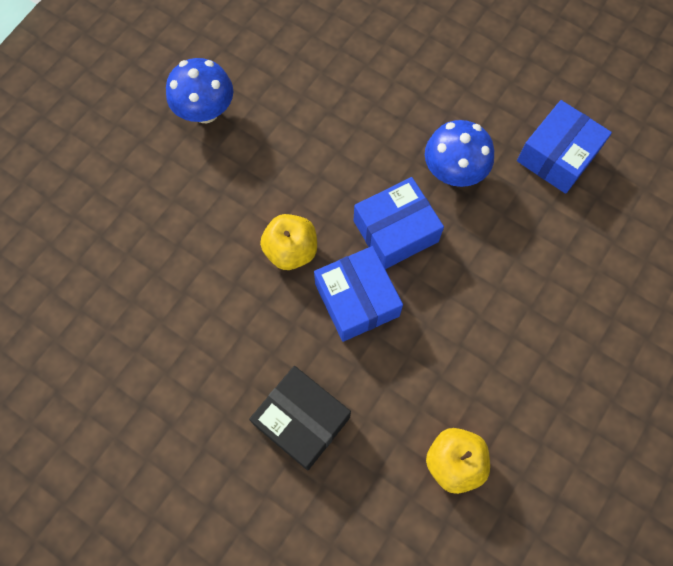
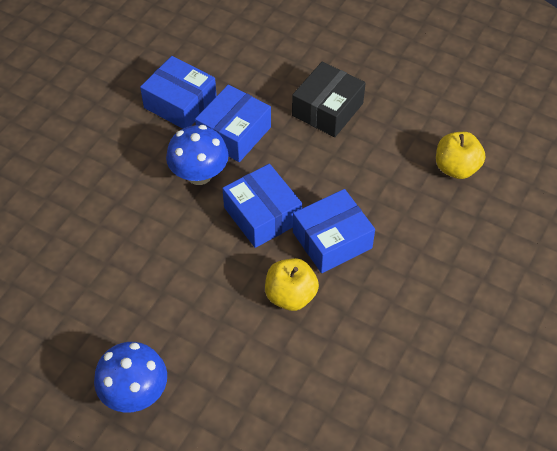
camera: 95 degrees left, 15 degrees down
black box [249,366,351,470] -> black box moved to [292,62,366,137]
none -> blue box [195,84,271,162]

